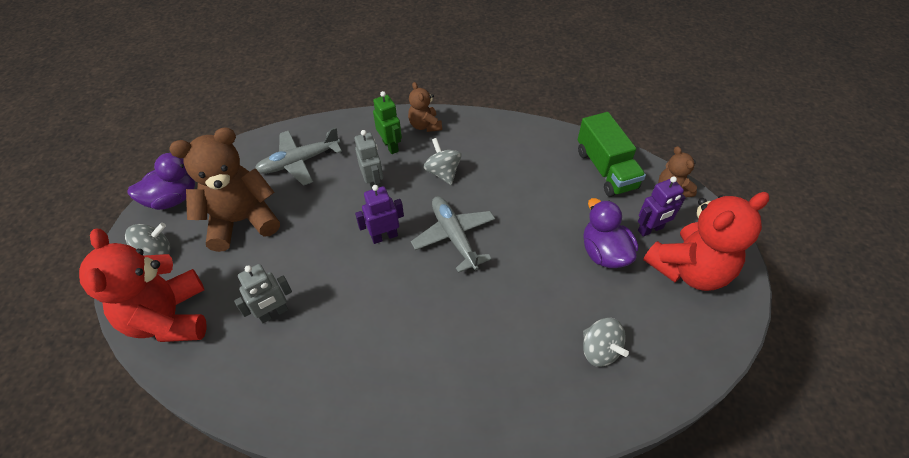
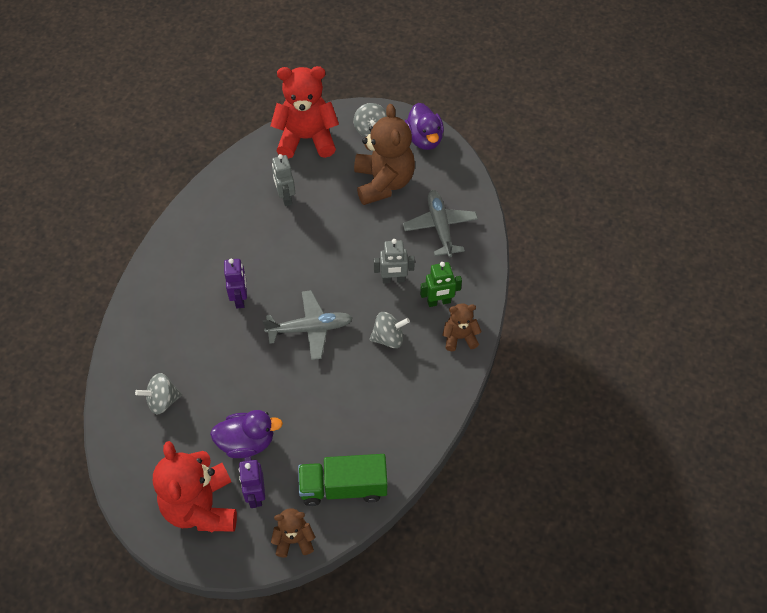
camera: 105 degrees right, 5 degrees up
purple robot [355,185,404,244] -> purple robot moved to [224,258,247,308]

